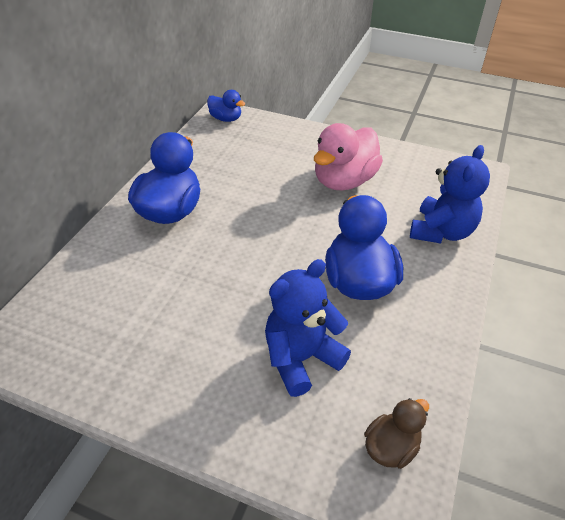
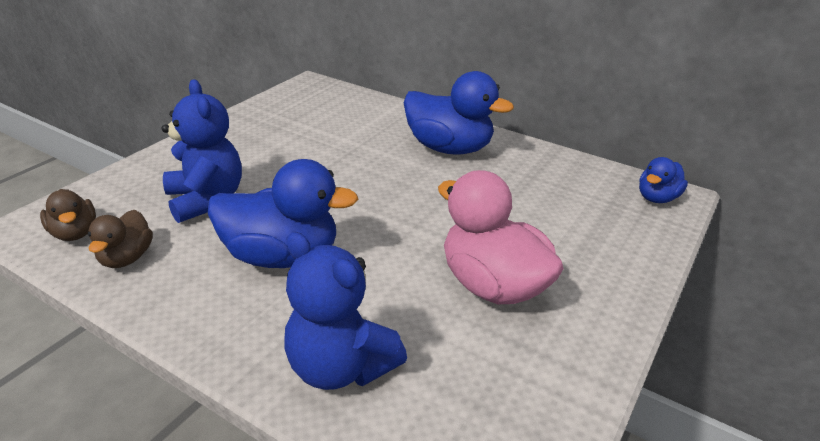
camera: 100 degrees right, 10 degrees down
none -> brown duck [88,210,153,268]

